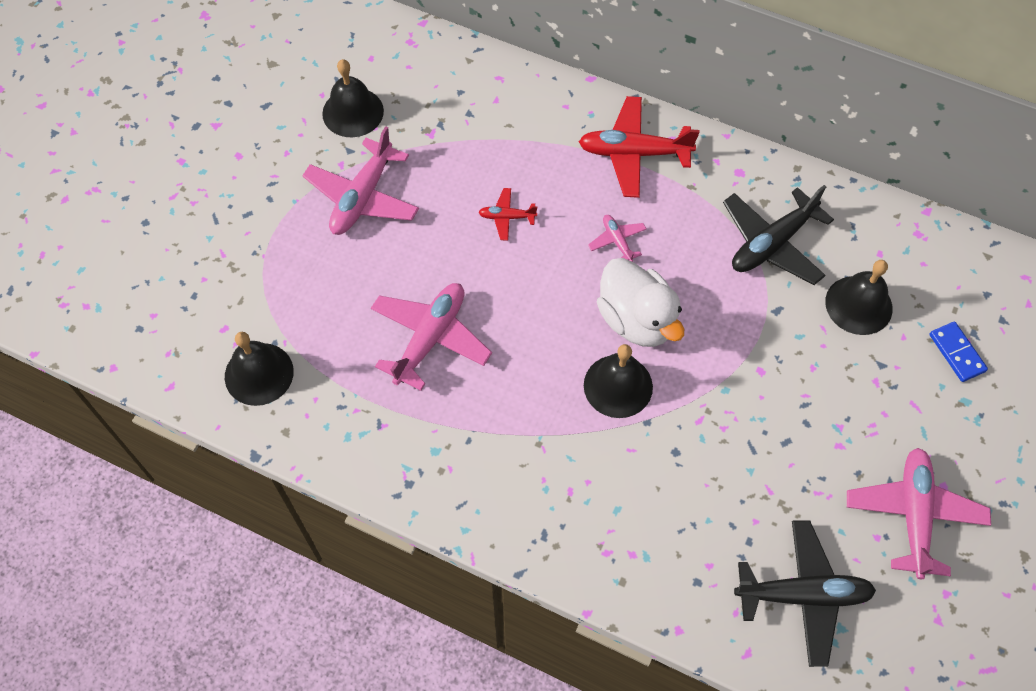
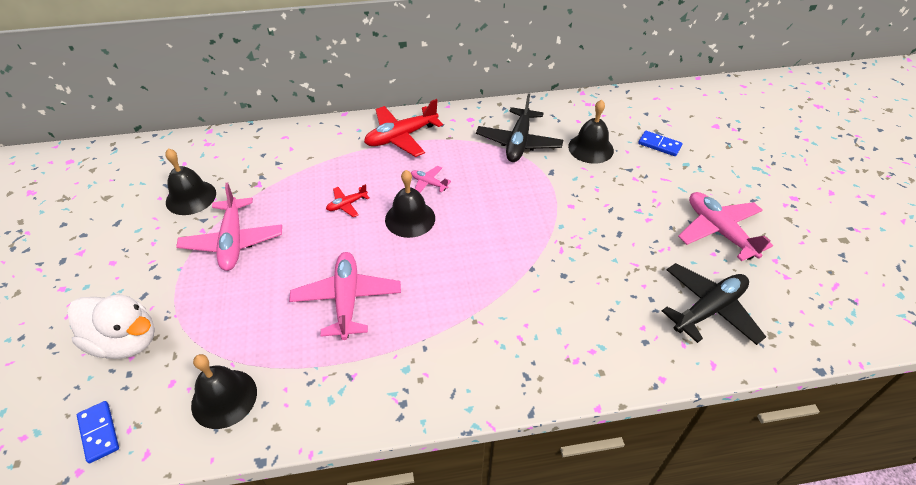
camera: 35 degrees left, 15 degrees down
black bell [584,344,653,418] -> black bell moved to [385,170,435,238]
white duck [597,258,684,347] -> white duck moved to [67,294,155,359]
none -> blue domino [77,401,119,463]

